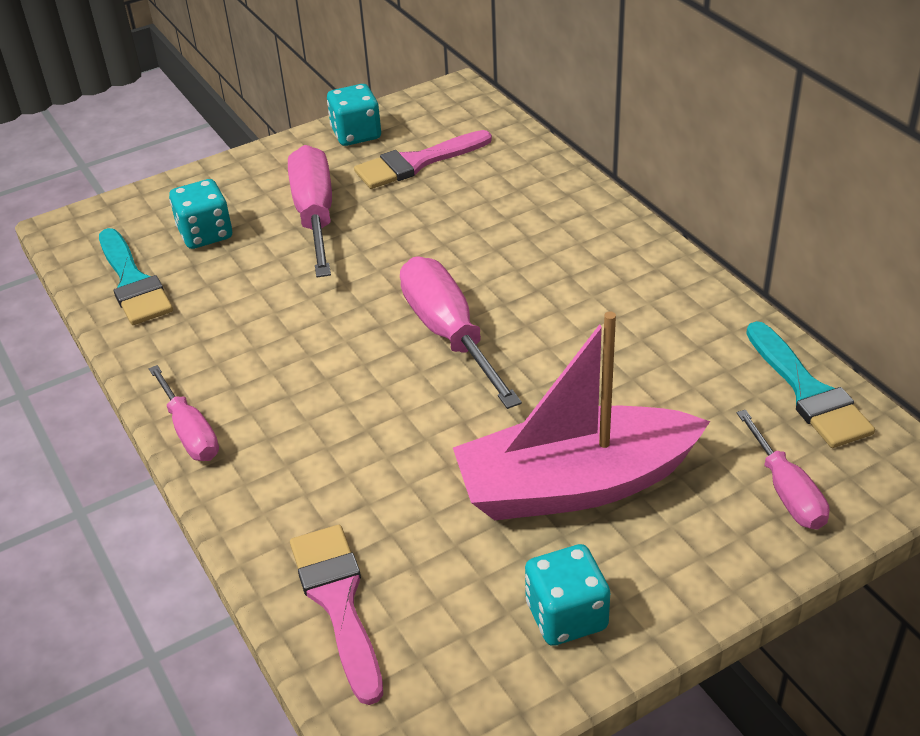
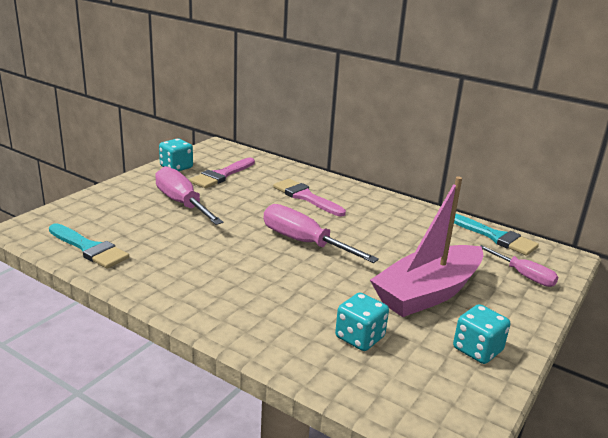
camera: 30 degrees left, 15 degrees down
pink screwdriver [149,365,219,461] -> none
turquoise dice [169,179,232,249] -> turquoise dice moved to [335,292,389,351]
pink brush [290,525,383,705] -> pink brush moved to [273,179,346,216]

